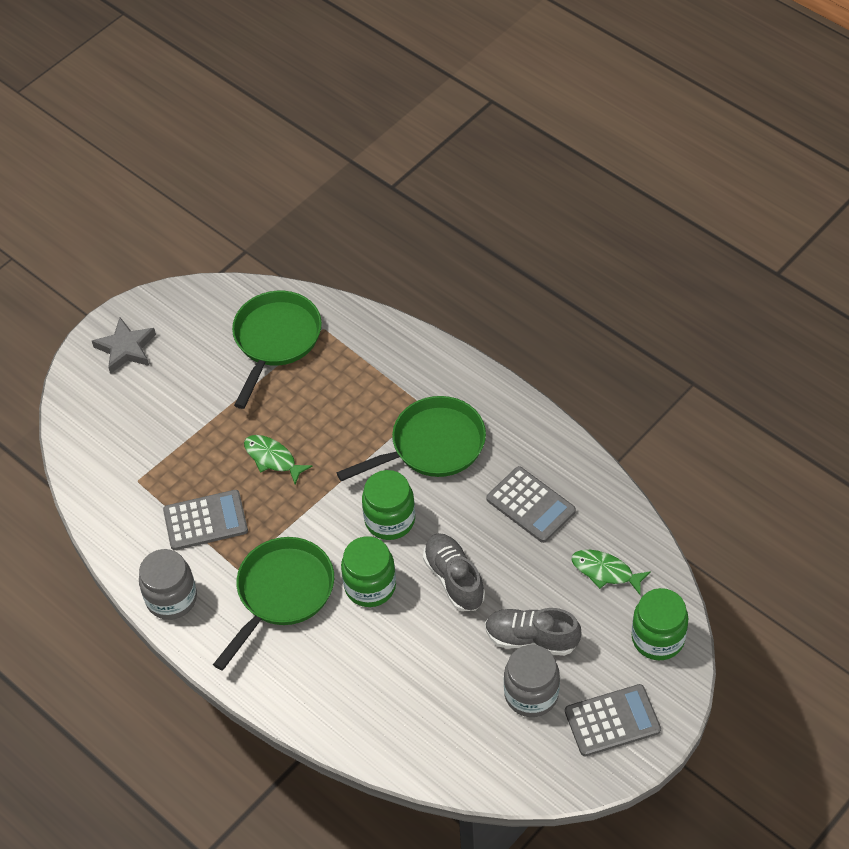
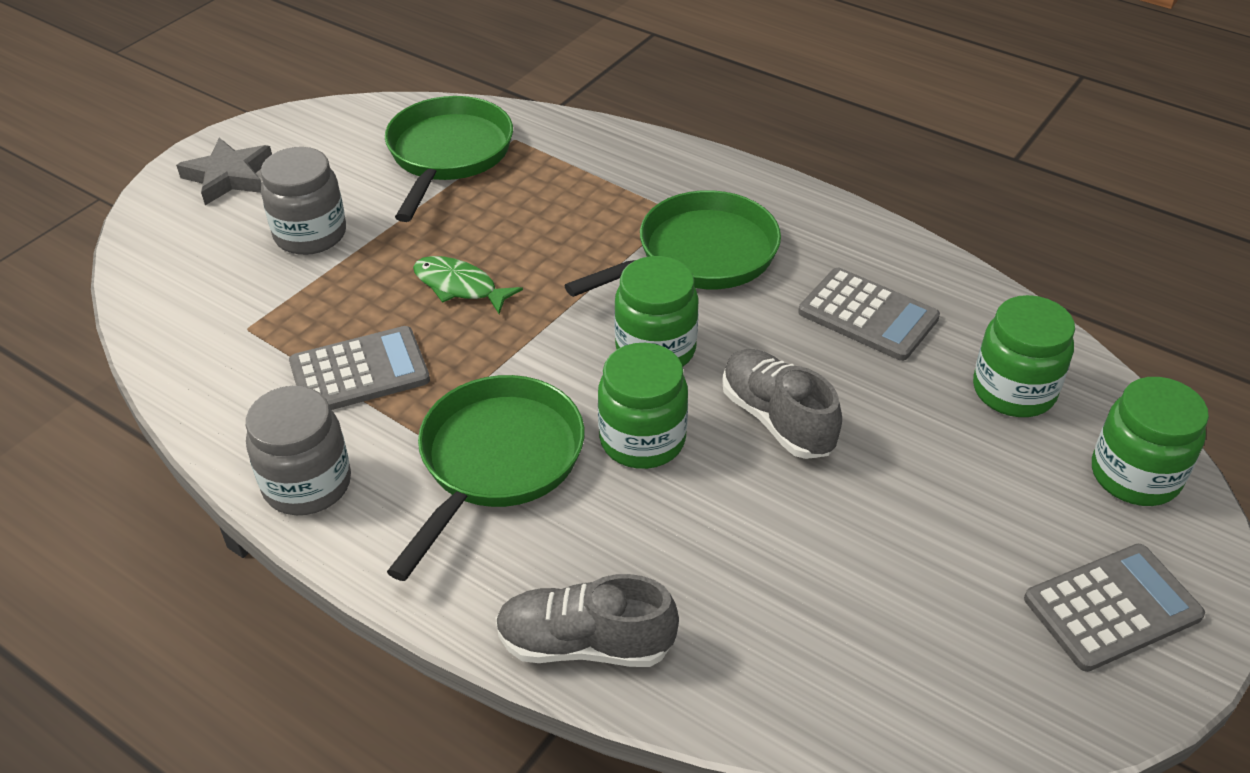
camera: 10 degrees left, 10 degrees down
grey shoe [485,608,581,656] -> grey shoe moved to [496,574,679,667]
grey jar [504,645,560,717] -> grey jar moved to [261,147,346,255]
green fish [571,550,651,595] -> green jar [973,295,1075,417]

